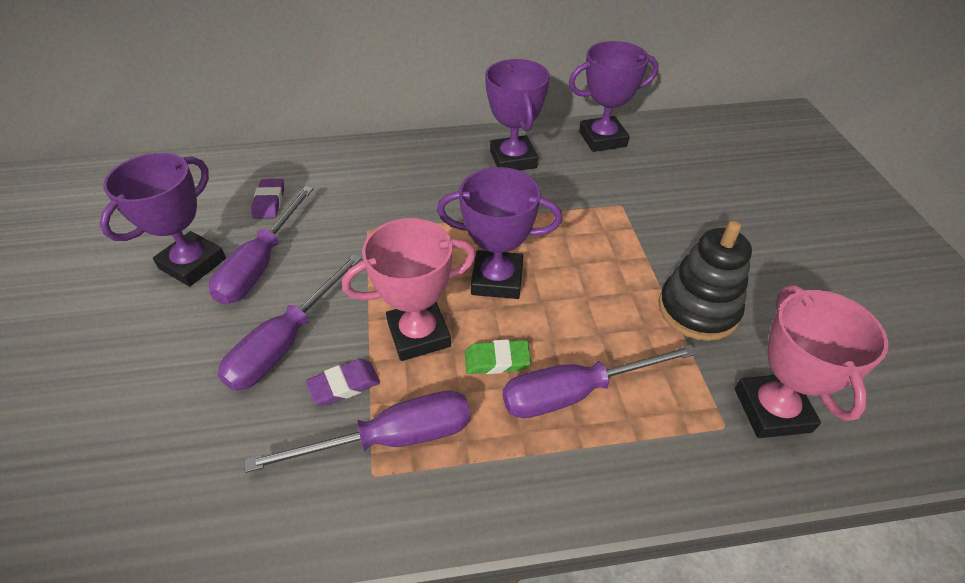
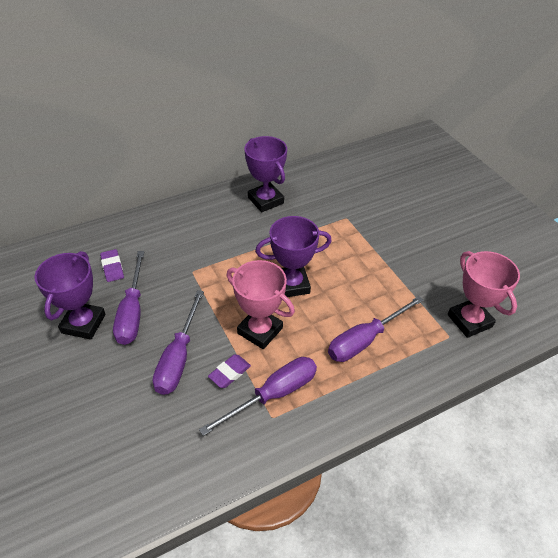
camera: 20 degrees left, 0 degrees up
pink trophy [342,218,476,361] -> pink trophy turned 75 degrees clockwise [227,260,295,349]
green eraser [465,339,531,374] -> none
purple trophy [569,41,659,152] -> none
black stacking toy [658,221,752,341] -> none

